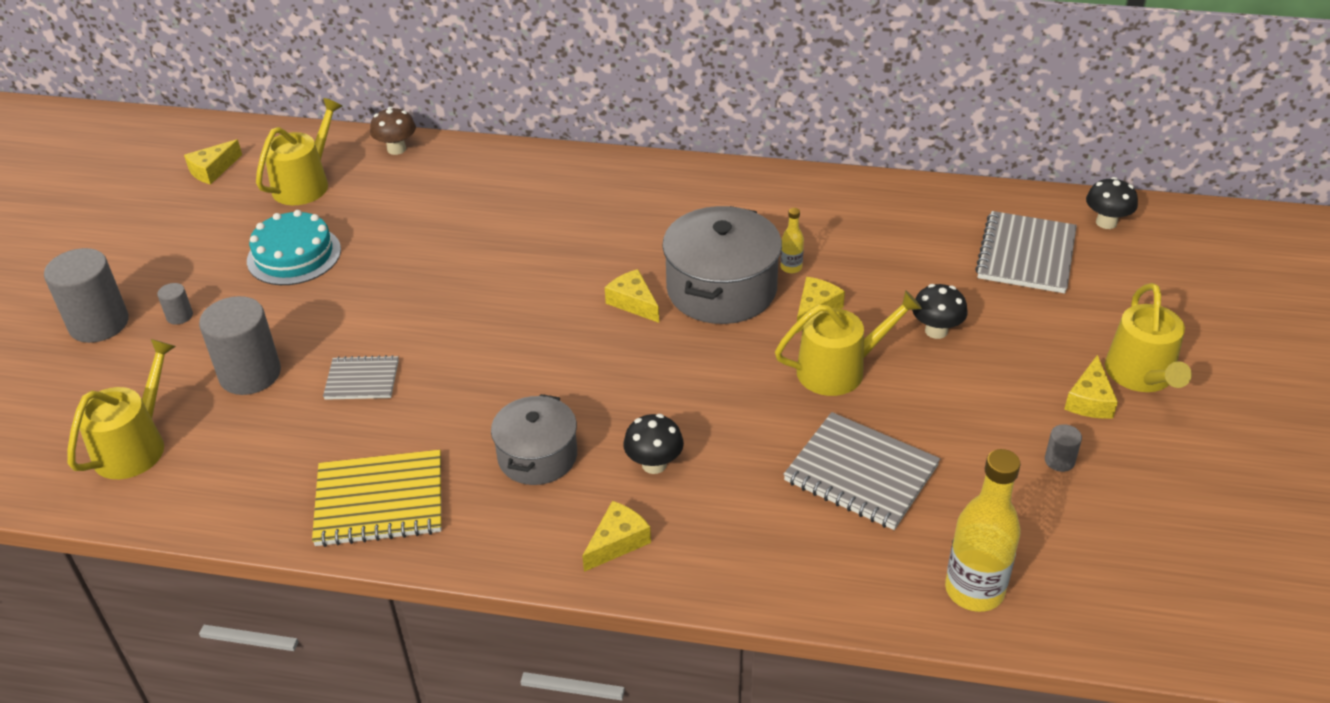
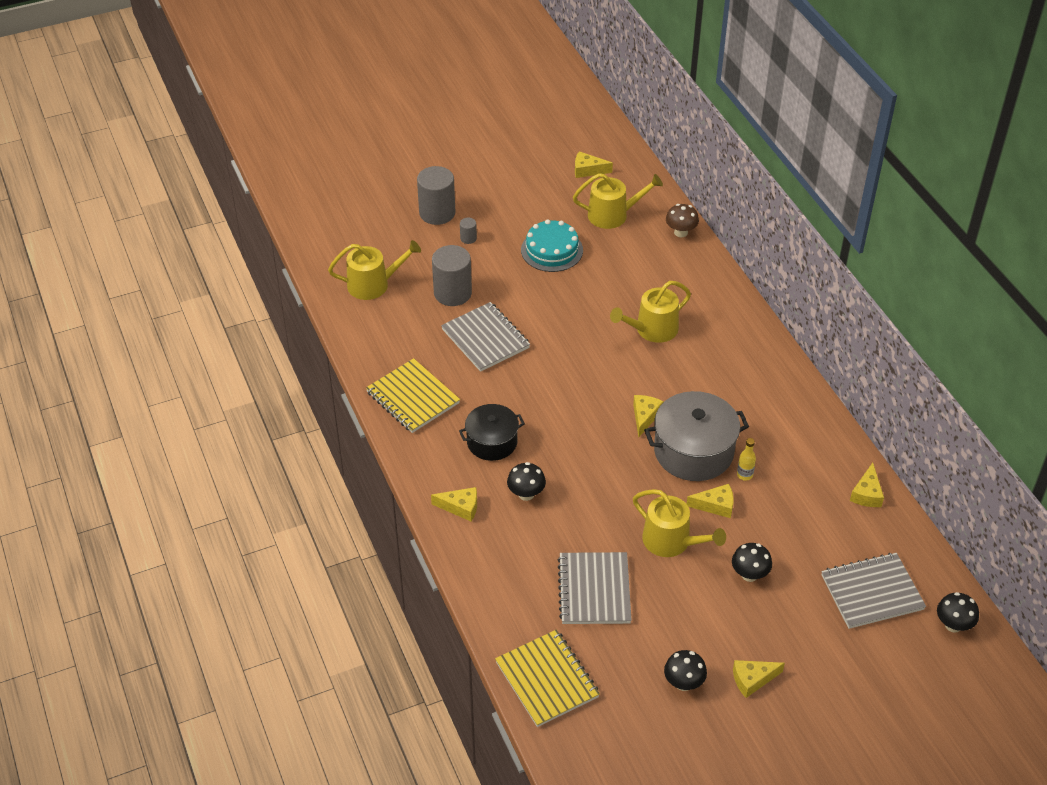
camera: 55 degrees right, 5 degrees up
grey notebook [323,355,399,400] -> grey notebook [441,302,530,372], size x1.69
grey pot [491,394,577,485] -> black pot [459,404,525,461]
yellow bottle [945,449,1021,612] -> yellow notebook [495,630,600,727]
grey cylinder [1045,424,1082,472] -> black mushroom [664,650,707,691]
yellow watering can [1105,283,1192,392] -> yellow watering can moved to [610,281,691,343]
none -> yellow cheese [850,463,884,507]

